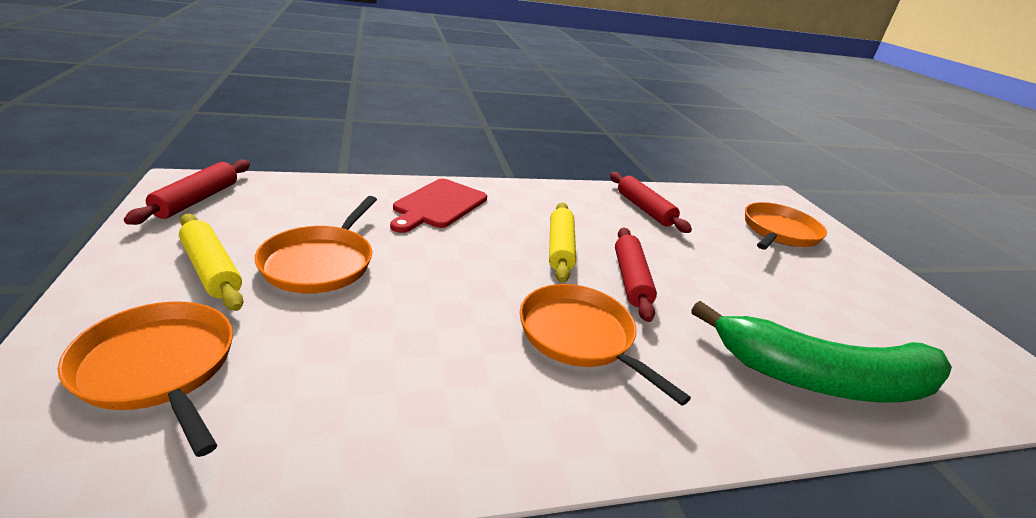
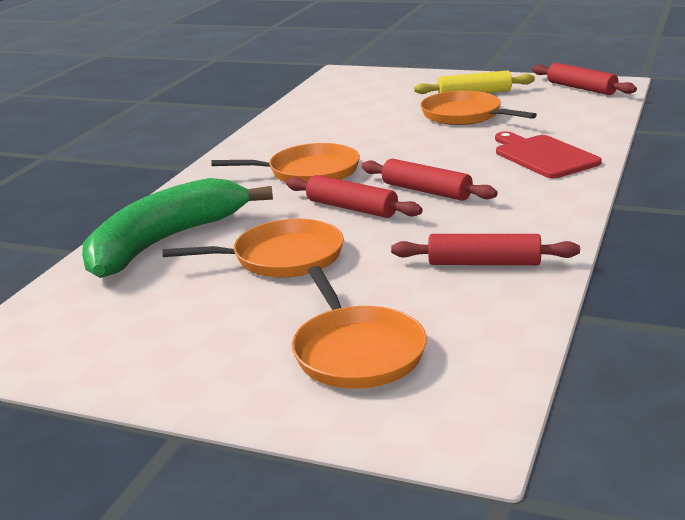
camera: 130 degrees right, 5 degrees down
orange pan [58,302,233,457] -> orange pan moved to [162,219,344,278]
yellow rolling pin [549,202,576,283] -> red rolling pin [361,159,498,201]

